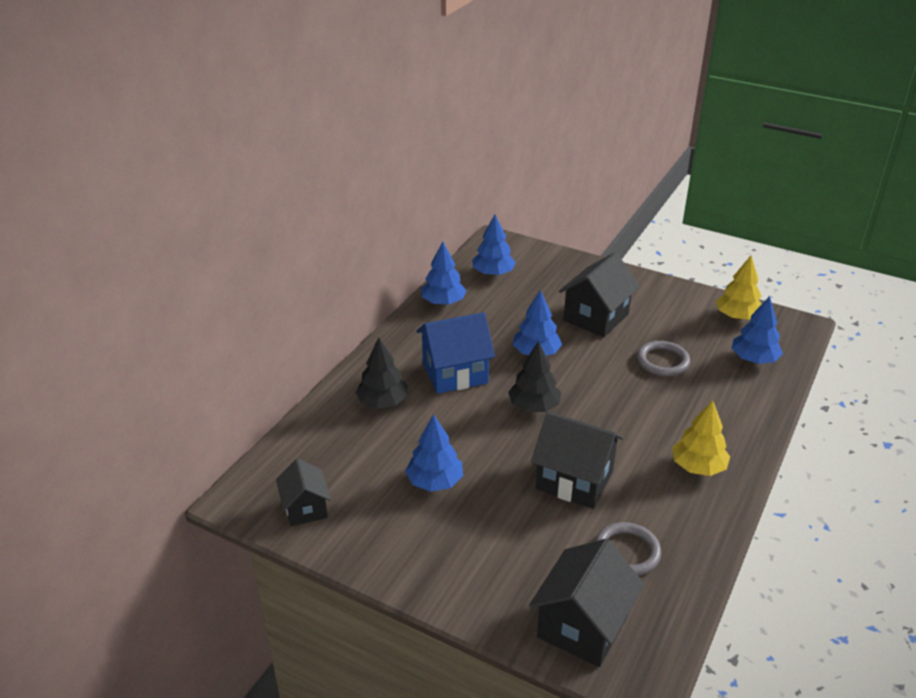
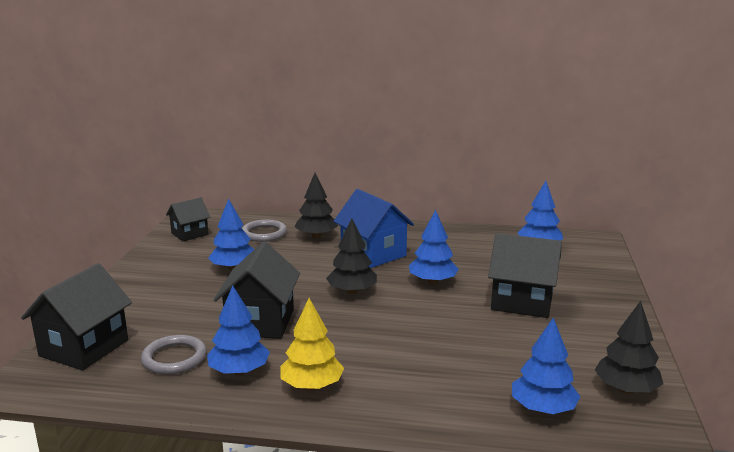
camera: 70 degrees right, 15 degrees down
blue tree [421,242,467,305] -> blue tree moved to [207,285,270,375]
black house [529,539,644,667] -> black house turned 75 degrees counterclockwise [21,263,132,370]
grey ring [637,341,690,376] -> grey ring moved to [242,220,287,242]
yellow tree [716,256,762,320] -> black tree [595,301,663,393]

